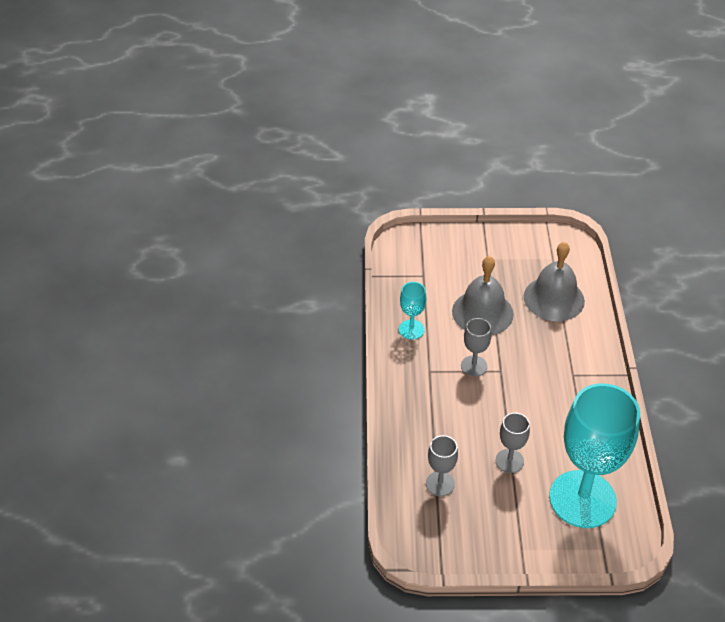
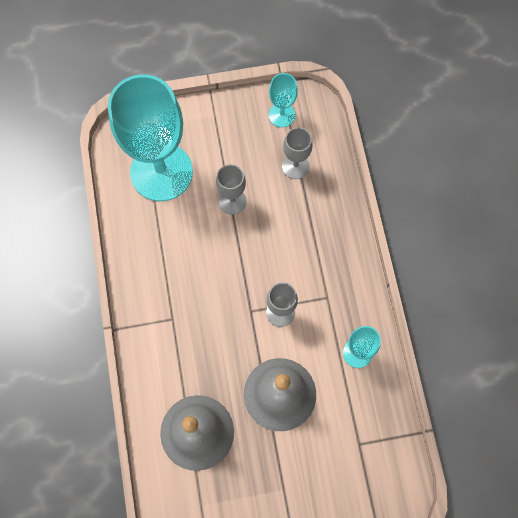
camera: 170 degrees right, 25 degrees up
none -> turquoise goblet [269,73,298,127]

